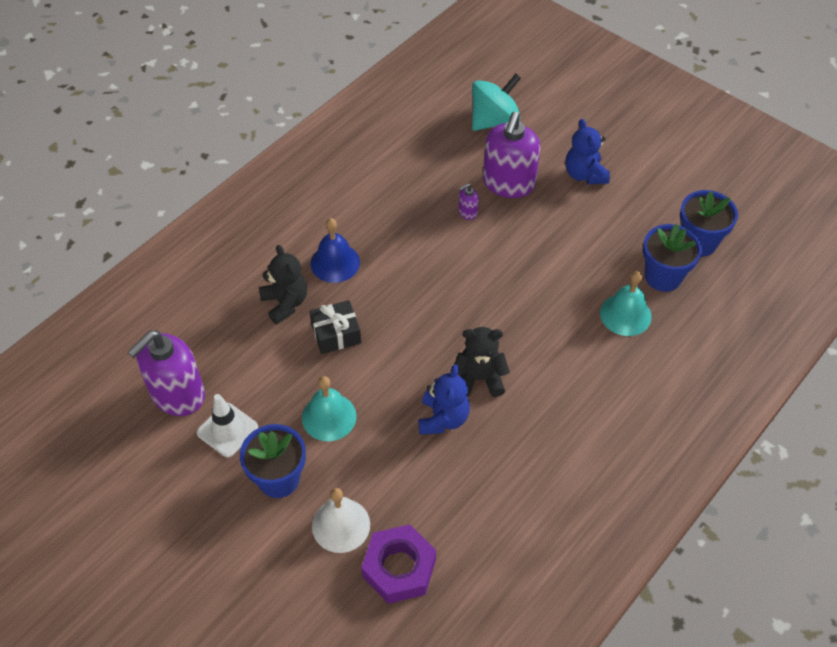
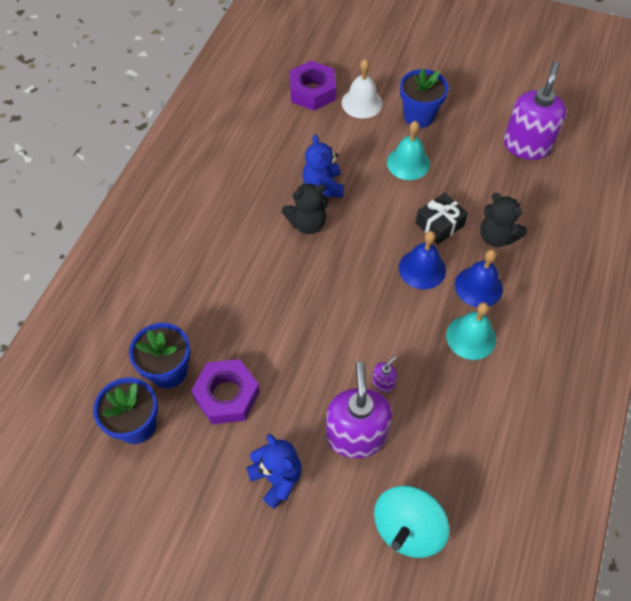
camera: 160 degrees right, 5 degrees up
white traffic cone [197,394,258,457] -> none
turquoise bell [600,271,652,336] -> turquoise bell moved to [446,302,496,360]
none -> purple nut [191,359,260,424]
none -> blue bell [399,231,446,289]

